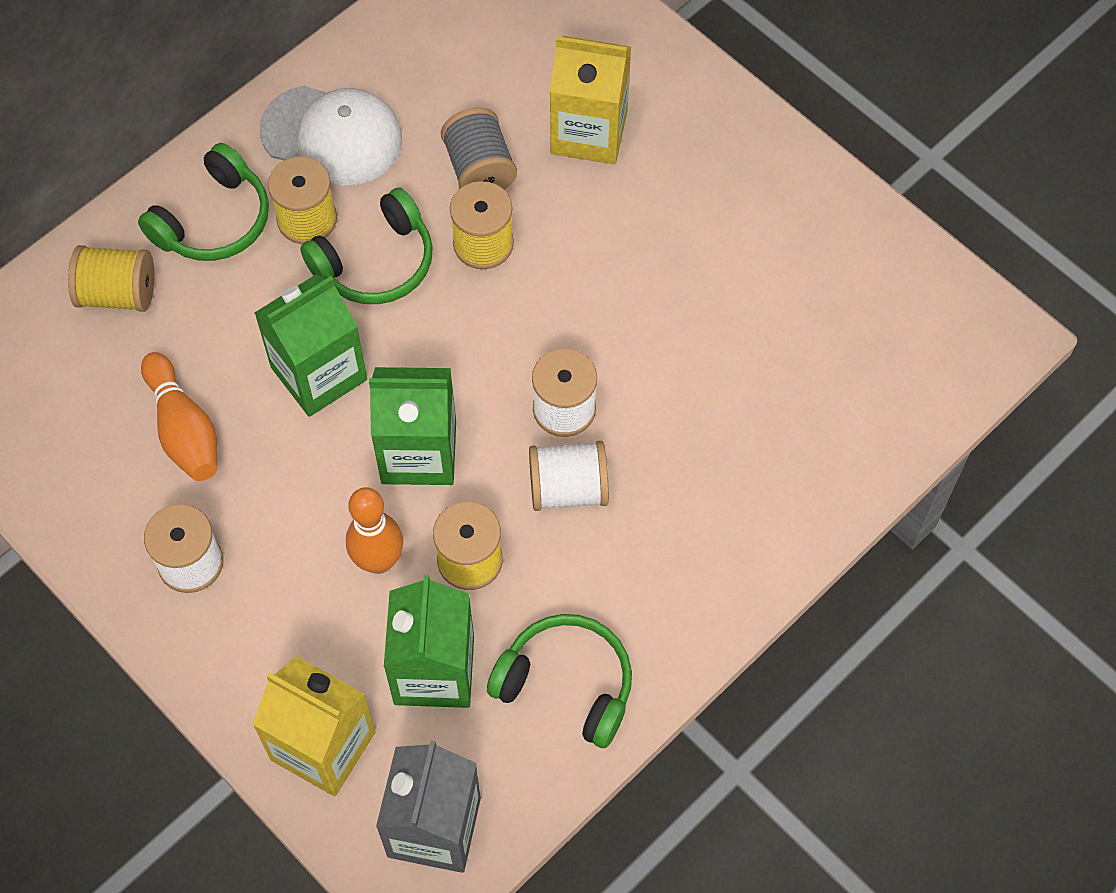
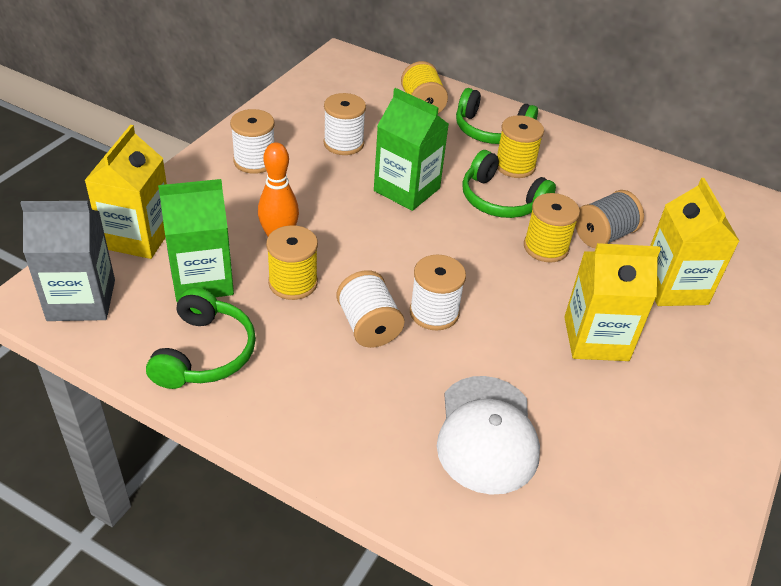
camera: 70 degrees right, 20 degrees down
orange bowling pin [141,352,217,481] -> white spool [324,93,366,155]
white cap [260,86,402,185] -> white cap moved to [437,376,540,495]
green carton [369,367,456,485] -> none
none -> yellow carton [564,243,661,361]

